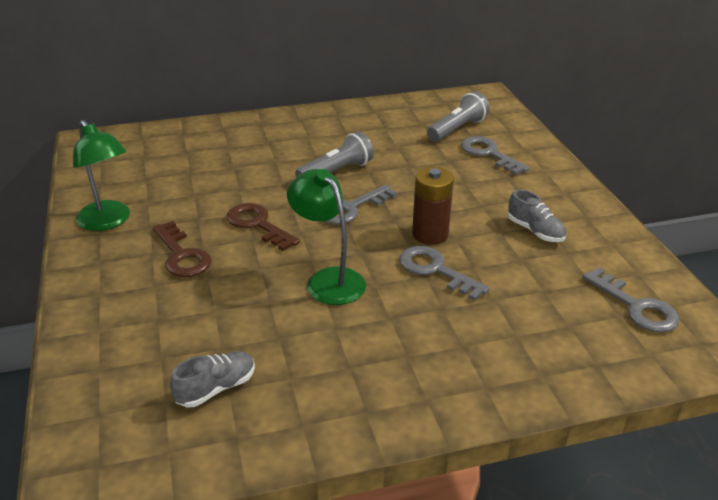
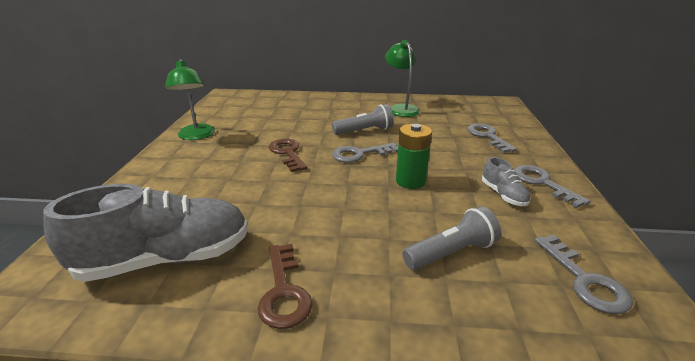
camera: 20 degrees right, 5 degrees down
brown key [153,221,211,277] -> brown key moved to [258,244,313,329]
grey shoe [170,351,255,407] -> grey shoe [43,184,248,282], size x2.20
green lamp [287,169,366,305] -> green lamp moved to [385,40,420,117]
grey key [399,246,490,301] -> grey key moved to [514,165,591,208]
brown battery [412,167,454,245] -> green battery [396,124,432,189]
grey flashlight [427,91,490,142] -> grey flashlight moved to [402,206,501,270]

